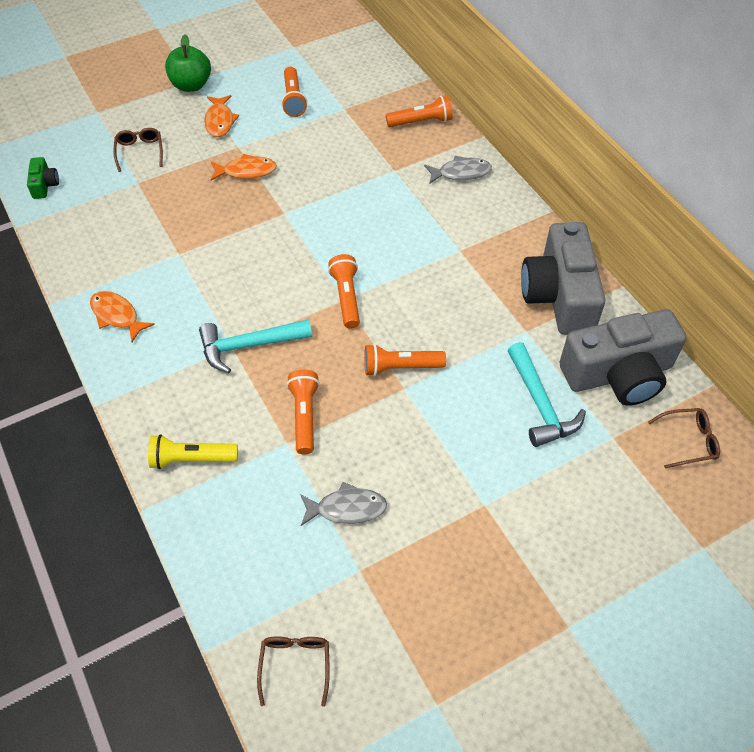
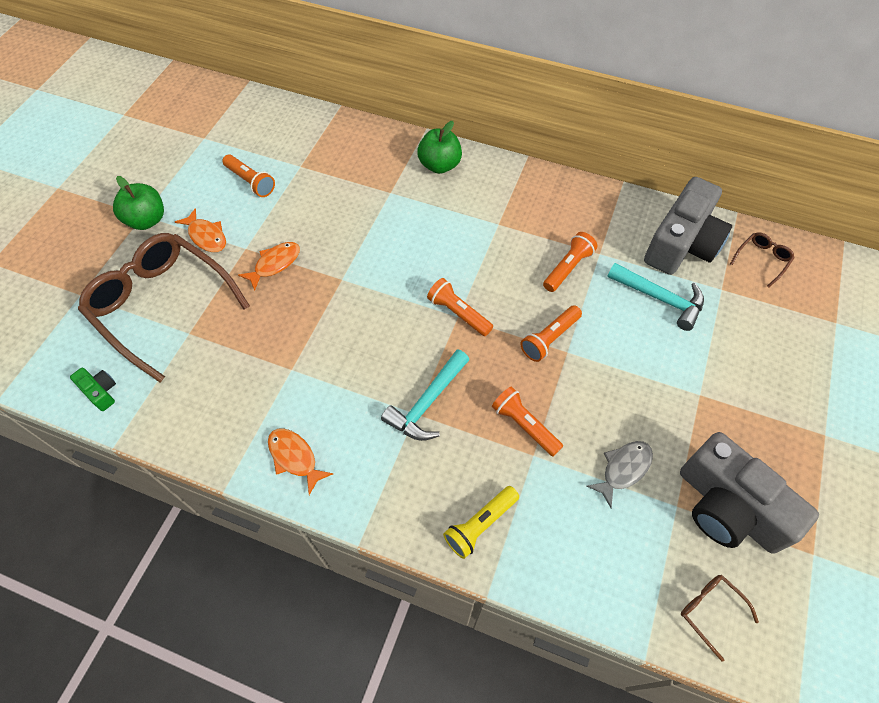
camera: 40 degrees left, 5 degrees up
orange fish [90,291,155,342] -> orange fish turned 45 degrees clockwise [268,428,333,495]
brown glasses [114,128,163,172] -> brown glasses [78,233,250,382], size x2.49
orange flashlight [386,95,453,127] -> orange flashlight moved to [543,232,597,292]
grey fish [424,156,492,184] -> green apple [417,121,462,174]
grey camera [521,222,605,335] -> grey camera moved to [680,432,819,554]

